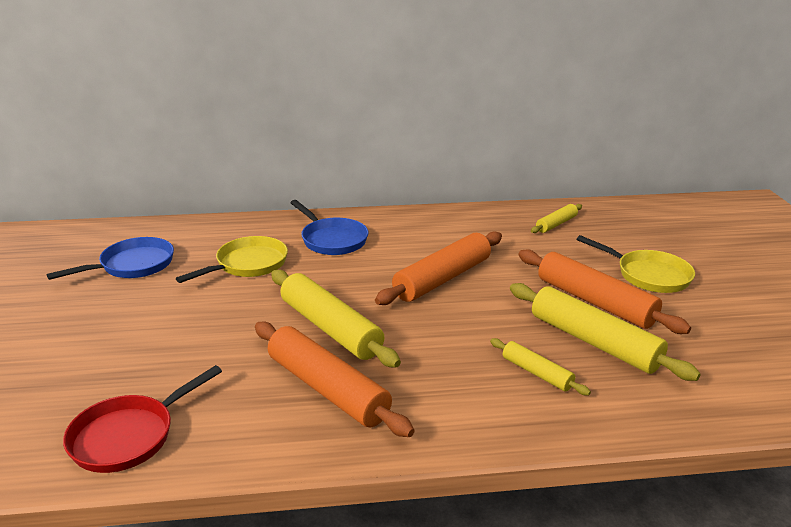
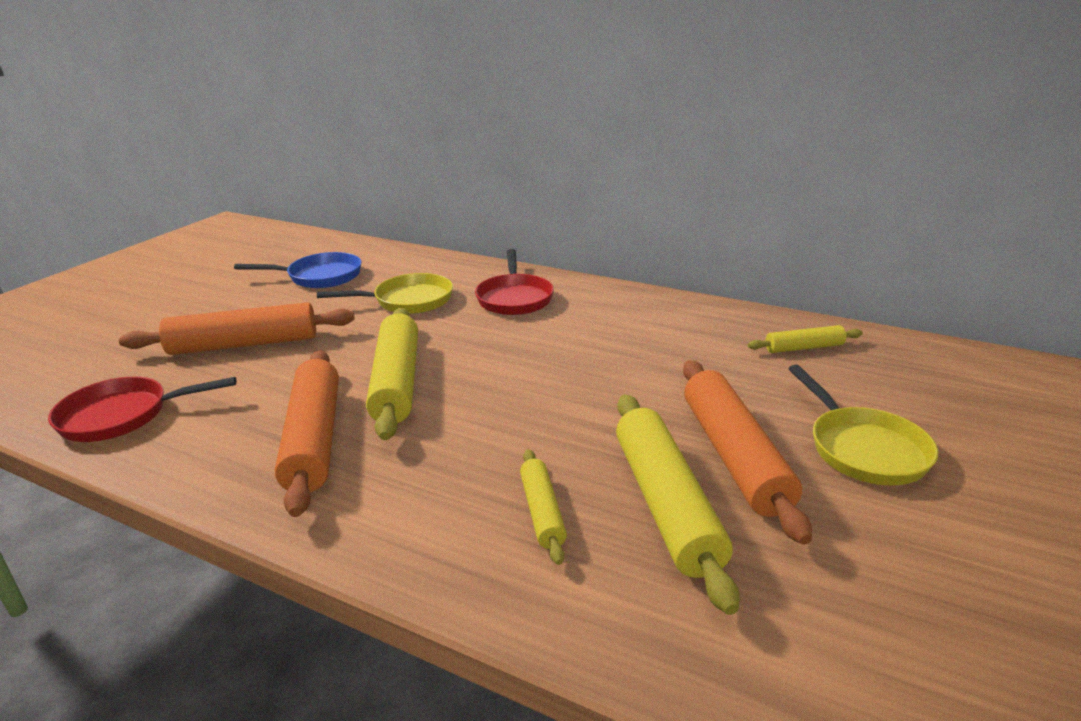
camera: 35 degrees right, 0 degrees up
blue pan [290,200,369,255] -> red pan [475,249,554,315]
orange rolling pin [375,231,502,305] -> orange rolling pin moved to [119,302,355,355]

